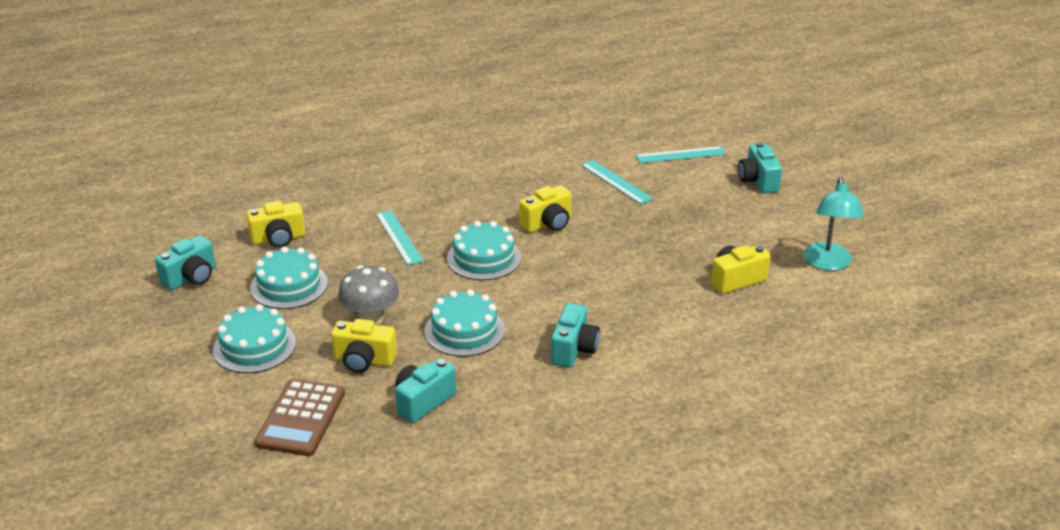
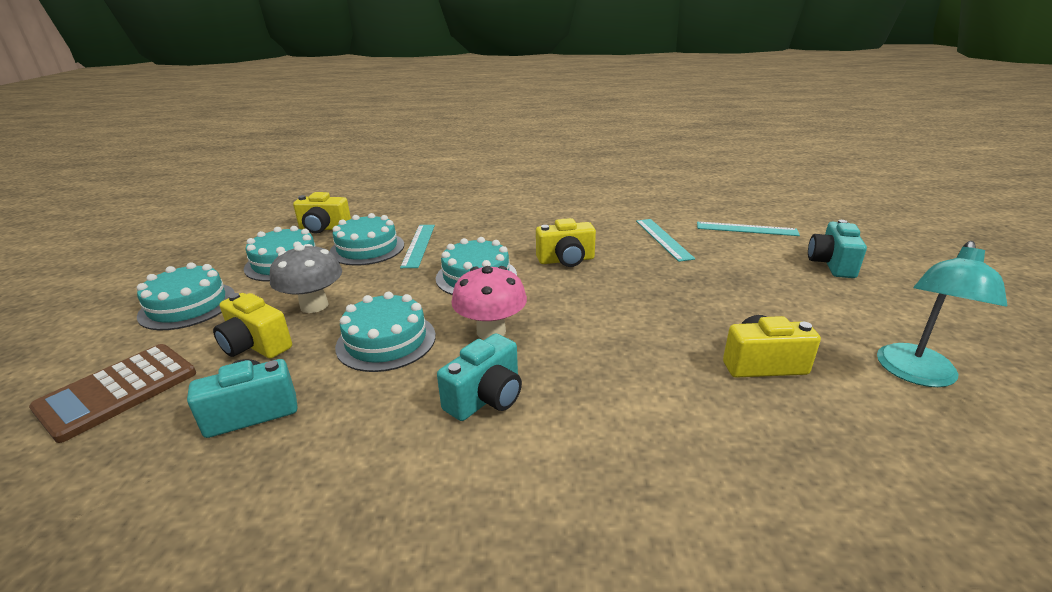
camera: 25 degrees right, 5 degrees down
turquoise camera [155,235,216,290] -> none
none -> turquoise cake [330,213,404,265]
none -> pink mushroom [451,266,527,340]

